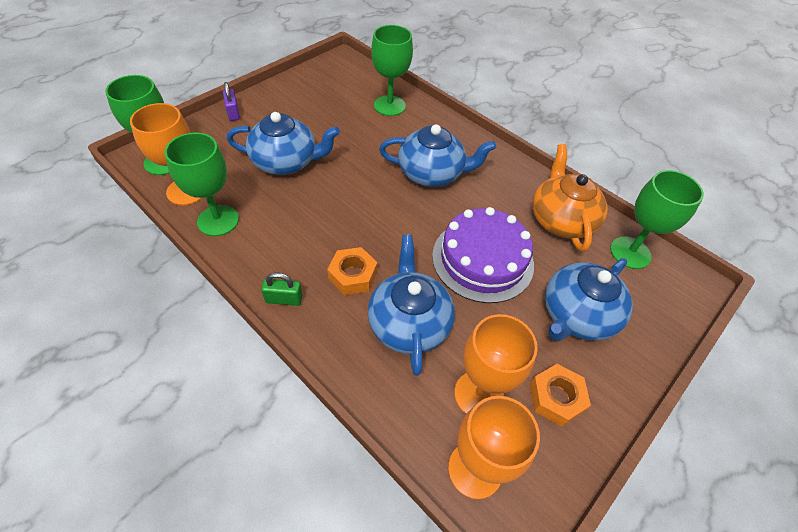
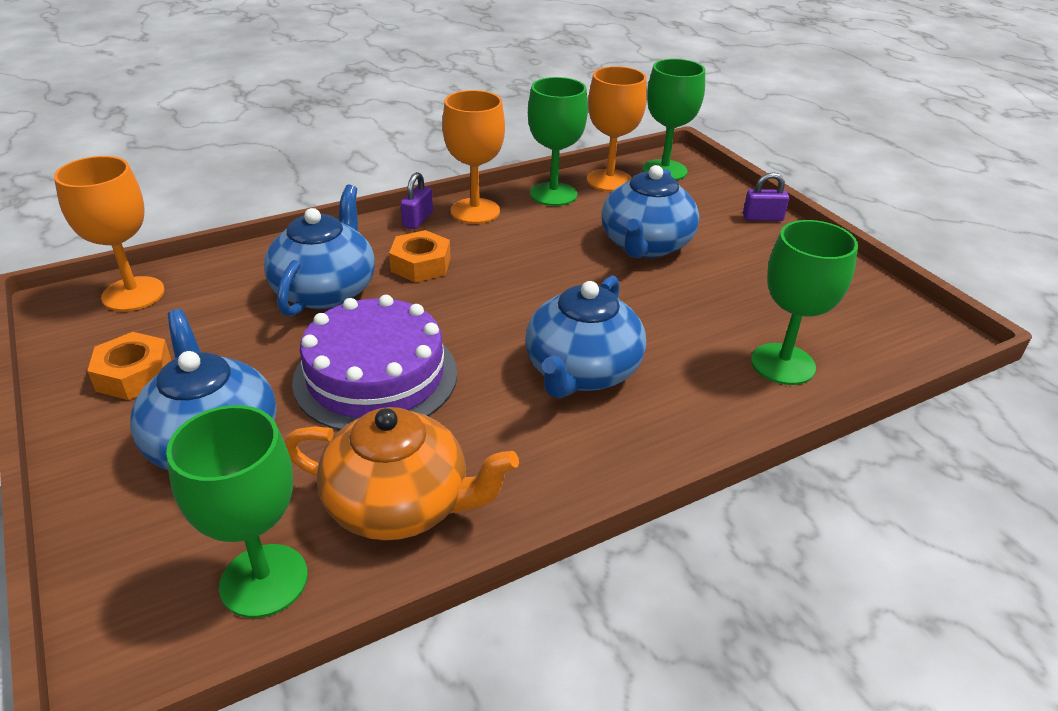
camera: 110 degrees right, 15 degrees down
green padlock [261,272,303,306] -> purple padlock [400,172,433,229]
blue teapot [368,235,455,376] -> blue teapot turned 90 degrees counterclockwise [264,185,375,317]
orange goblet [454,314,538,414] -> orange goblet moved to [442,90,505,224]

